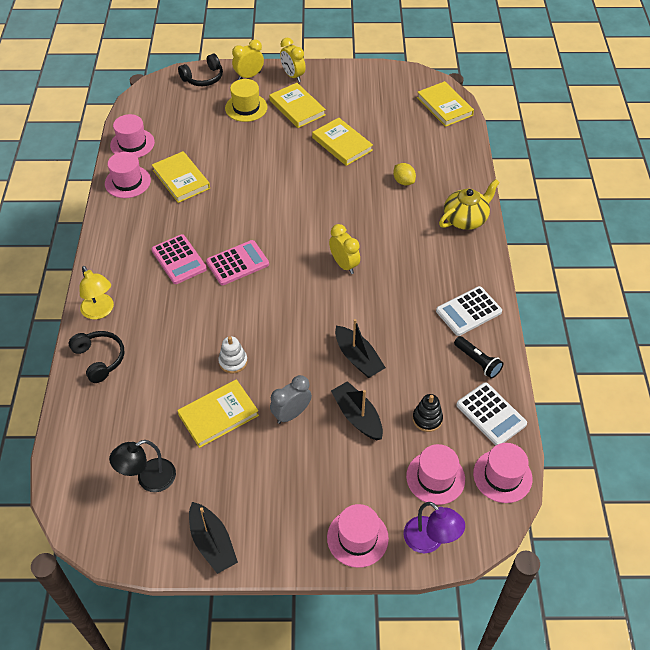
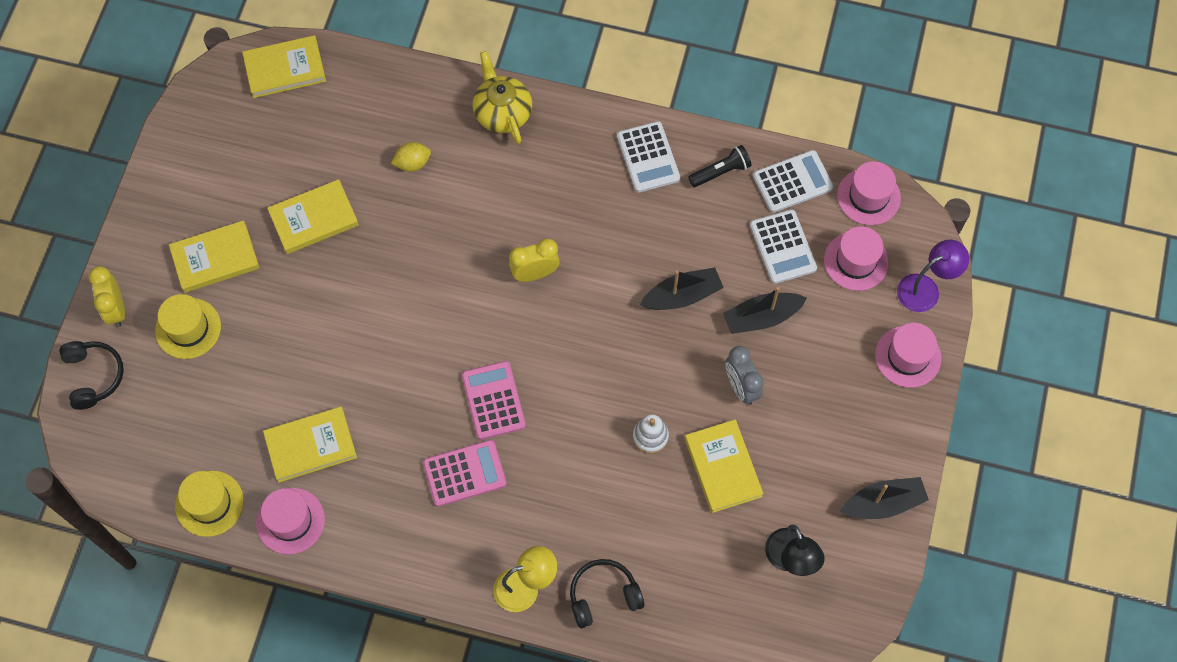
camera: 75 degrees left, 15 degrees up
pink hat [110,114,155,158] -> yellow hat [175,471,244,537]
yellow clock [280,38,306,82] -> none
black stacking toy [412,394,443,432] -> white calculator [750,209,817,284]

